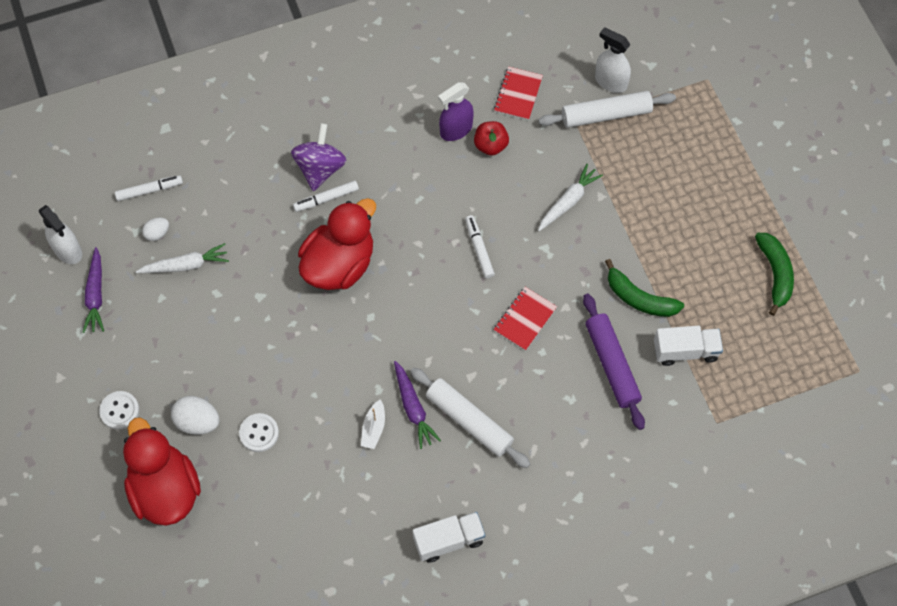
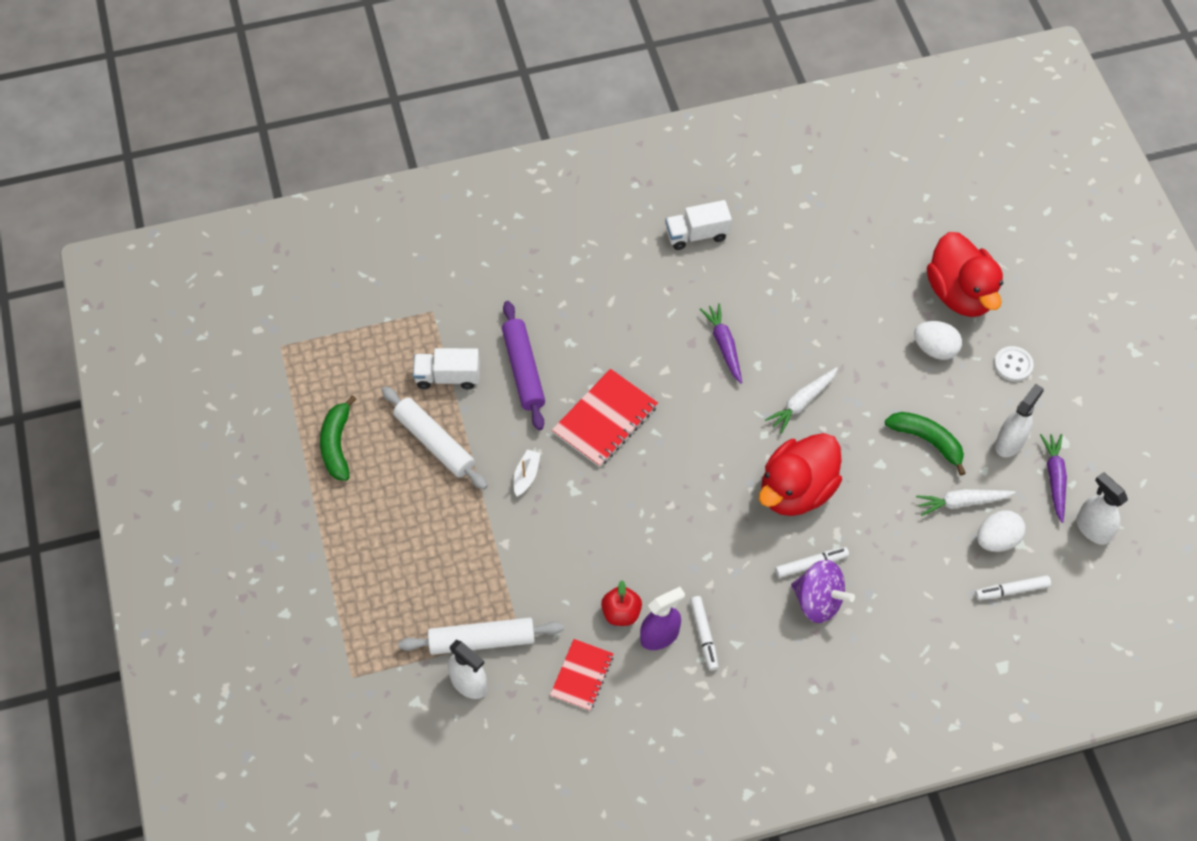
camera: 175 degrees left, 5 degrees down
white egg [142,217,169,241] -> white egg [977,510,1026,552], size x1.67
white button [239,413,279,452] -> none
purple spinning top [291,123,346,191] -> purple spinning top turned 75 degrees counterclockwise [791,560,855,623]
white boat [361,399,385,449] -> white boat moved to [513,449,541,497]
white rolling pin [410,367,530,468] -> white rolling pin moved to [382,386,488,490]
white marker [465,215,495,278] -> white marker moved to [690,596,719,671]
red notebook [493,287,557,351] -> red notebook [552,369,658,467], size x1.56
white carrot [538,164,603,231] -> white carrot moved to [765,367,838,434]
green banana [605,259,684,317] -> green banana moved to [885,412,966,476]
none -> white spray bottle [995,384,1044,457]

